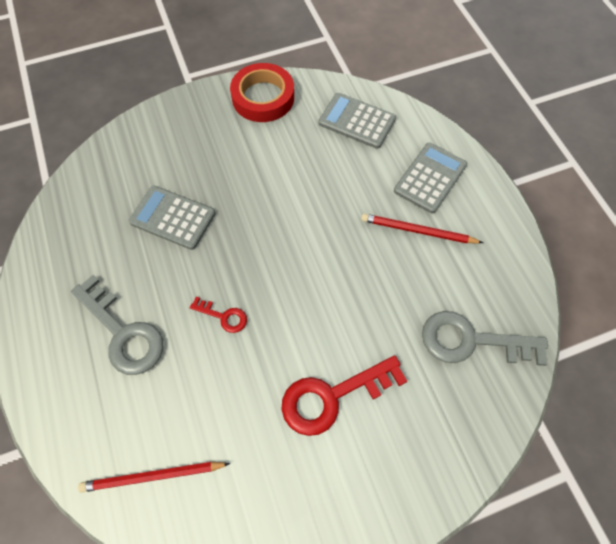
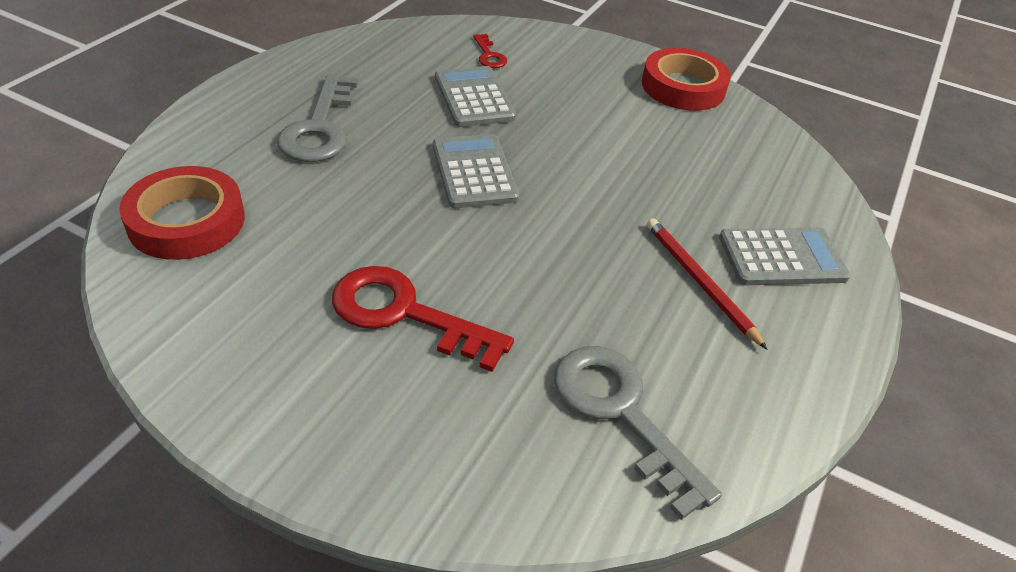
camera: 45 degrees right, 20 degrees down
red pencil [78,462,230,492] -> red tape [119,166,245,260]
red key [190,297,247,333] -> red key moved to [473,34,507,68]
grey calculator [318,93,396,149] -> grey calculator moved to [433,134,519,208]

